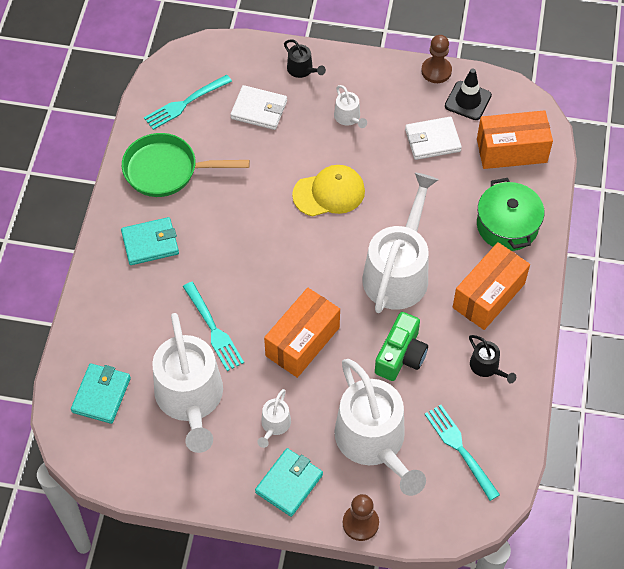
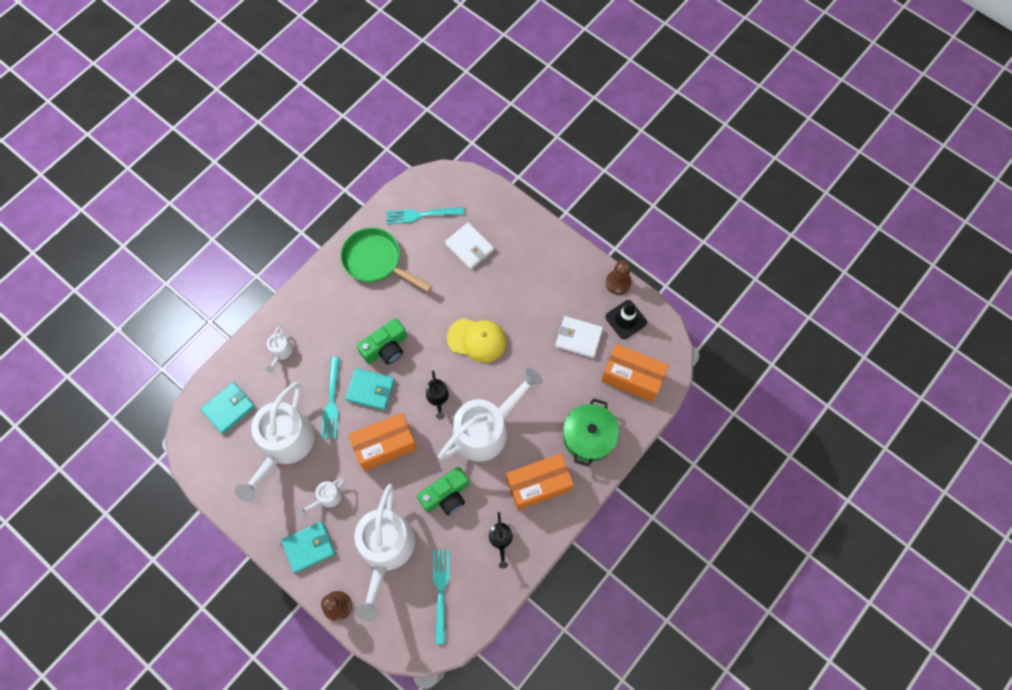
camera: 30 degrees right, 10 degrees up
turquoise wallet [121,217,179,265] -> turquoise wallet moved to [345,368,395,410]
black watering can [284,39,326,78] -> black watering can moved to [426,370,449,420]
white watering can [334,85,367,128] -> white watering can moved to [266,325,293,373]
none -> green camera [357,318,407,364]

